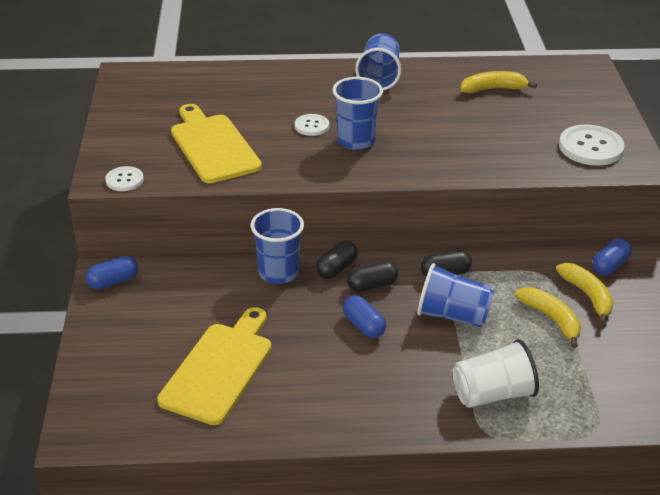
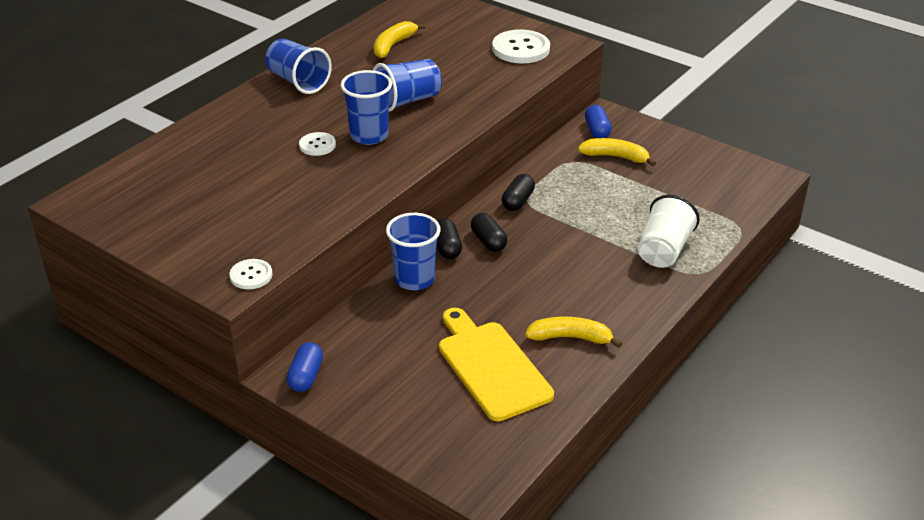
camera: 50 degrees left, 0 degrees up
yellow cutting board [171,104,262,183] -> none
blue capsule [343,295,386,338] -> none
black capsule [347,261,398,292] -> black capsule turned 45 degrees counterclockwise [471,213,507,252]
blue cup [417,263,494,327] -> blue cup moved to [373,59,442,112]
yellow banana [515,287,581,348] -> yellow banana moved to [525,317,622,348]

